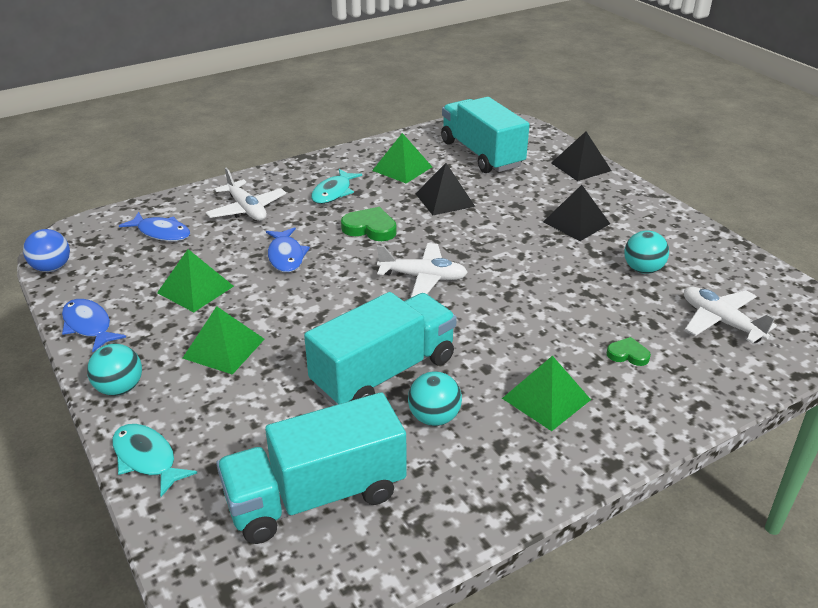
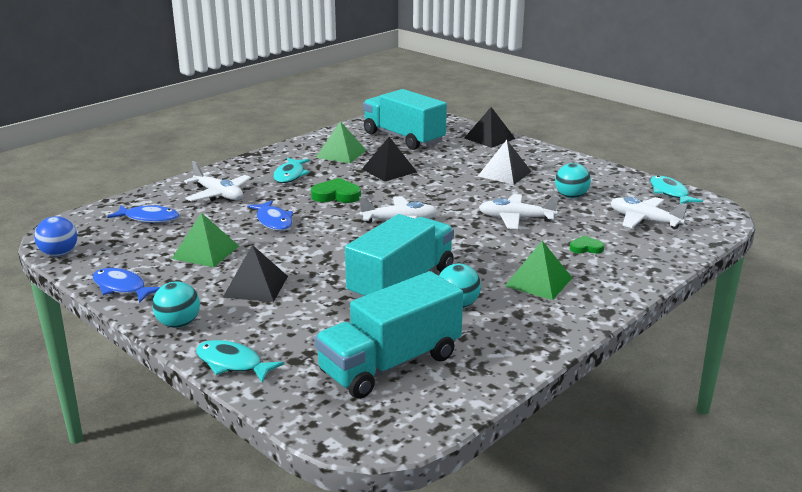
camera: 15 degrees left, 10 degrees down
green pyramid [182,306,265,375] -> black pyramid [223,245,288,302]
none -> white plane [479,194,559,229]
none -> turquoise fish [650,176,703,204]

